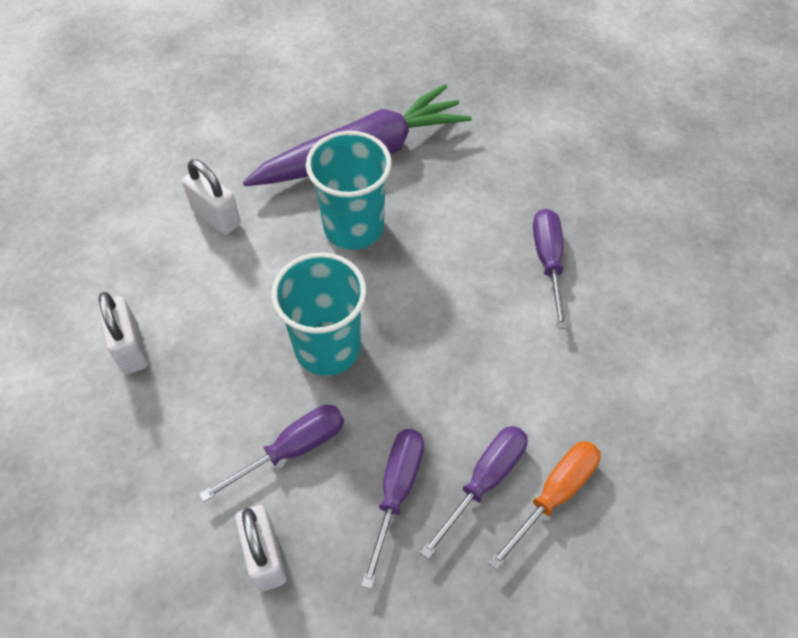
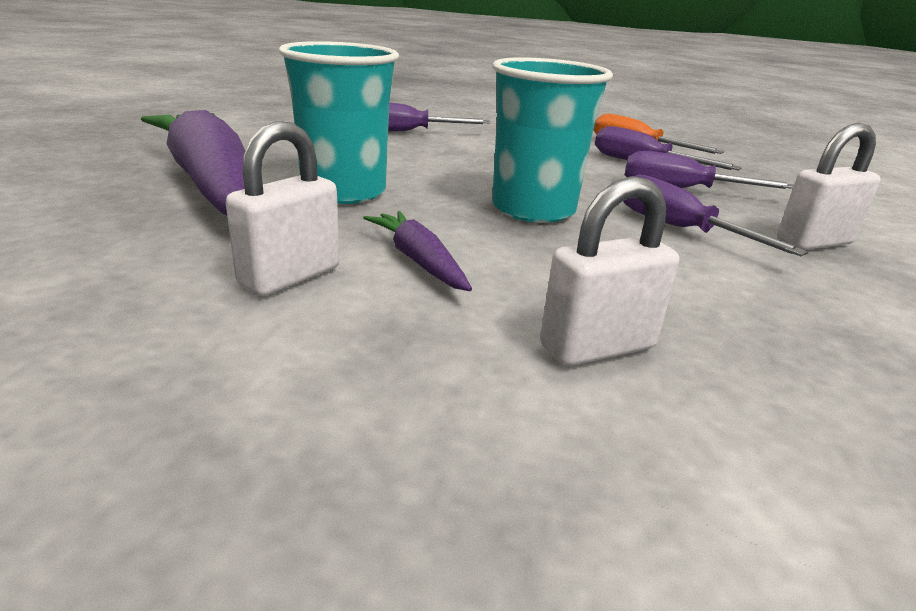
camera: 95 degrees left, 30 degrees down
none -> purple carrot [363,211,472,291]

